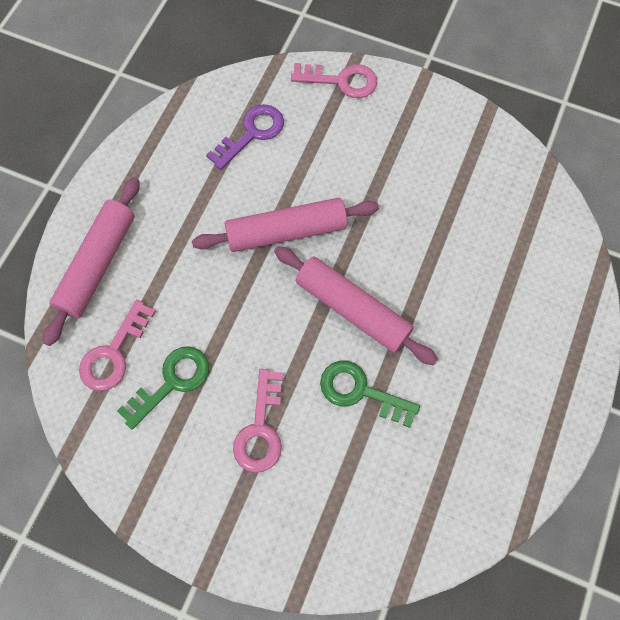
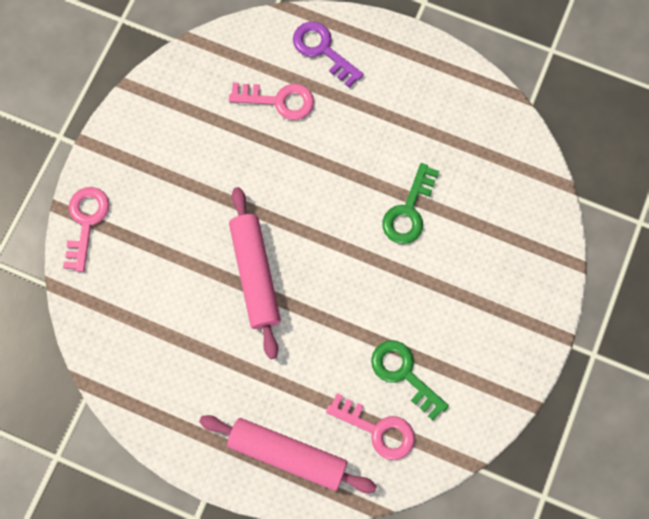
camera: 90 degrees left, 5 degrees up
purple key [206,104,284,170] -> purple key moved to [293,22,364,88]
pink key [233,369,283,473] -> pink key moved to [229,82,314,120]
pink rolling pin [274,246,438,365] -> none

